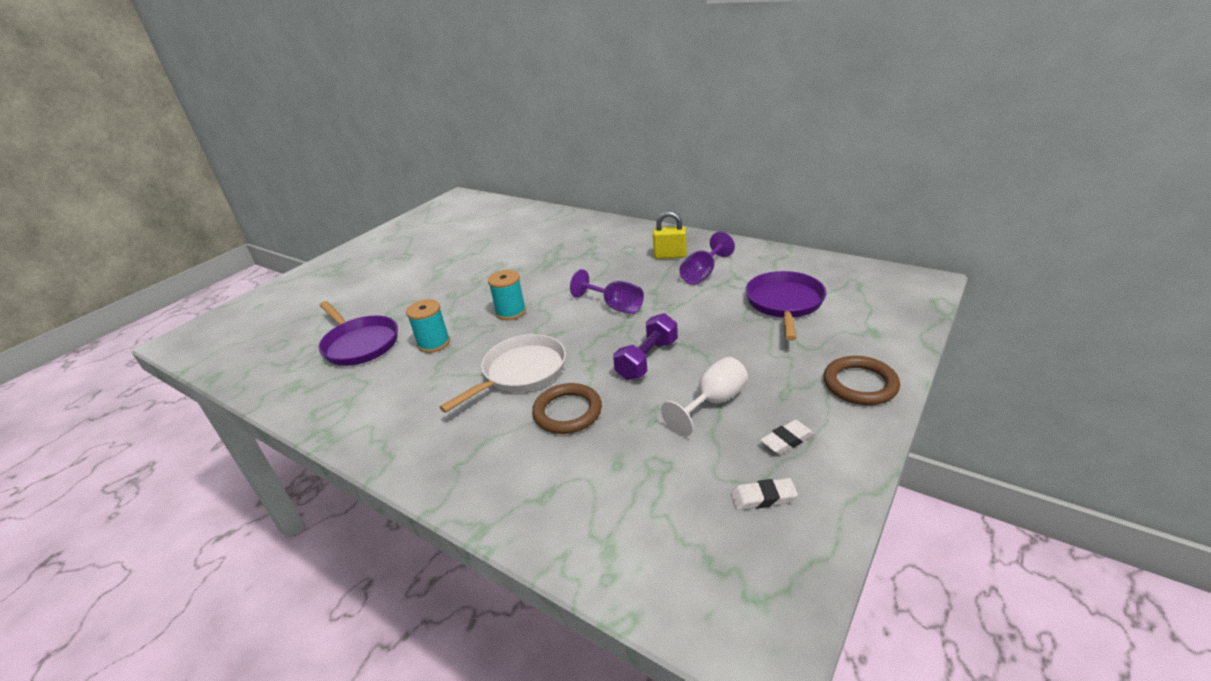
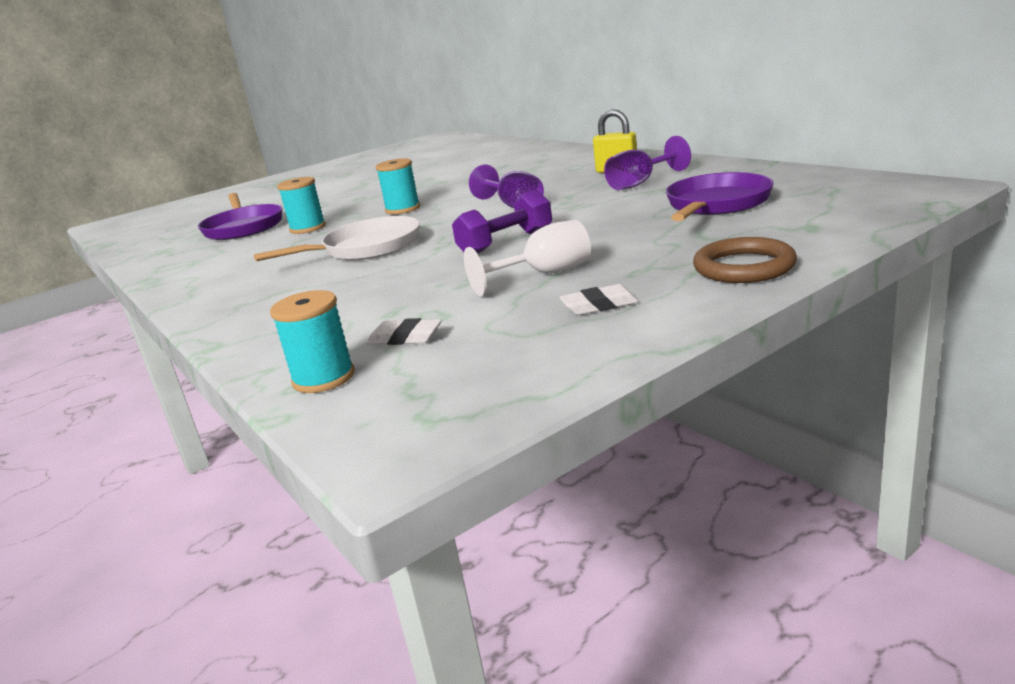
camera: 20 degrees right, 10 degrees down
brown ring [532,383,602,434] -> none
white eraser [731,478,798,510] -> white eraser moved to [367,318,442,345]
none -> turquoise spool [270,290,355,393]

